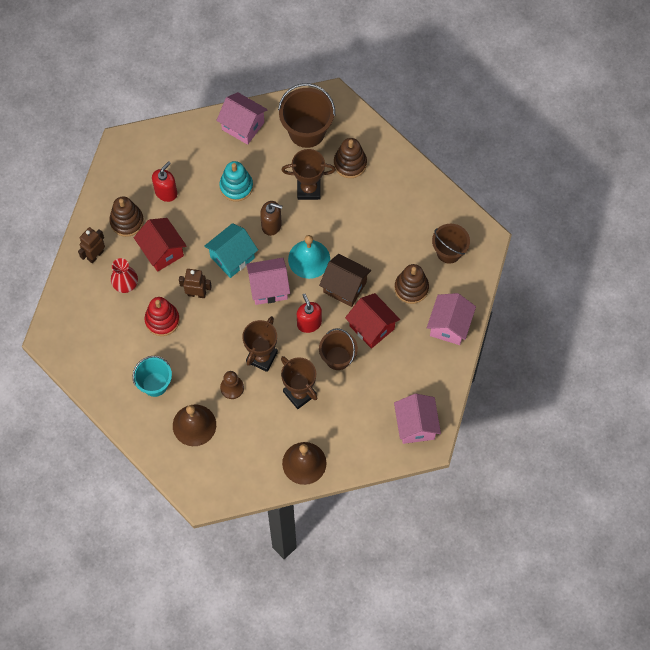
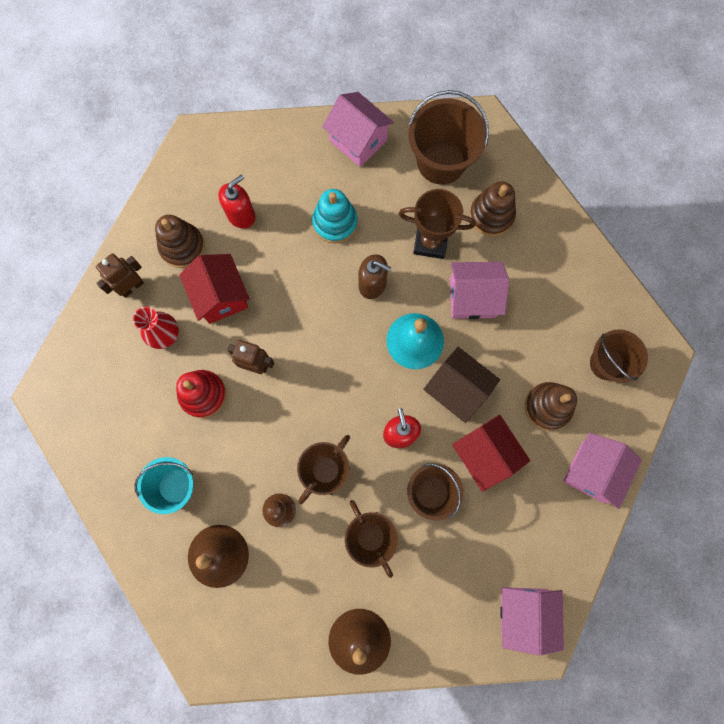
camera: 10 degrees right, 10 degrees up
turquoise house [204,223,258,278] -> none
pink house [246,258,290,305] -> pink house moved to [450,262,509,319]

